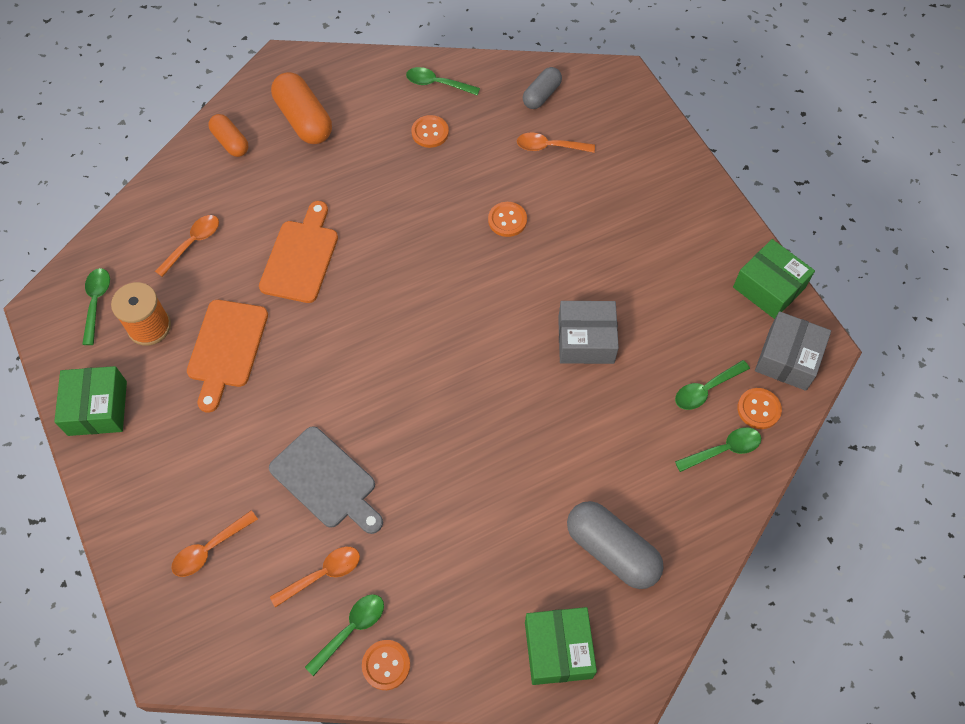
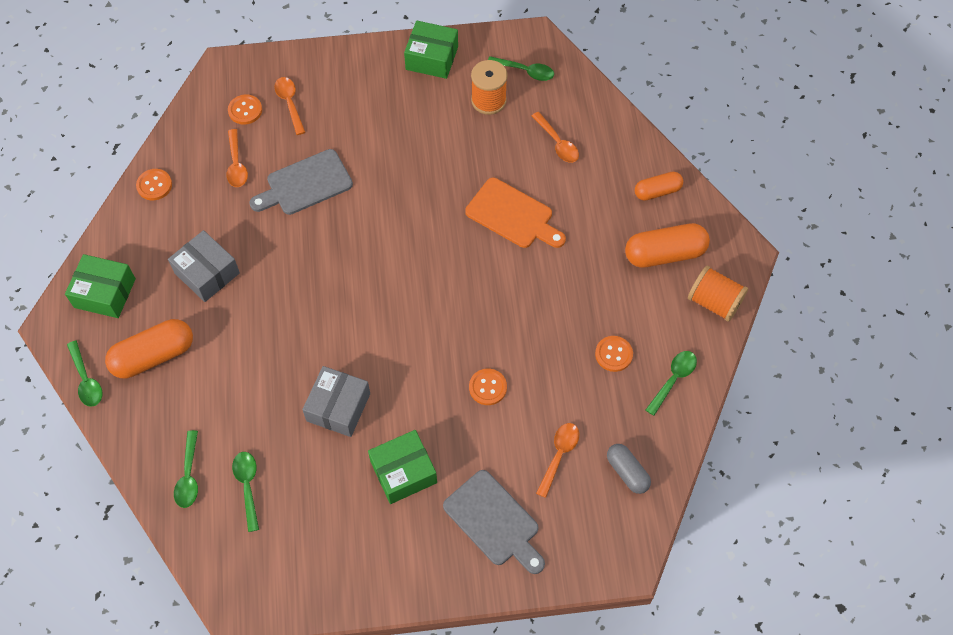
camera: 110 degrees right, 0 degrees up
orange cutting board [187,300,268,413] -> none
green spoon [305,594,384,676] -> green spoon moved to [67,340,102,407]
grey capsule [567,501,664,589] -> orange capsule [105,319,193,378]
green box [733,239,815,319] -> green box moved to [368,430,437,504]
orange button [737,388,782,429] -> orange button moved to [228,94,262,125]
grey box [755,311,831,391] -> grey box moved to [168,230,240,302]
none -> grey cutting board [443,470,545,574]
none -> orange spool [688,266,748,322]

